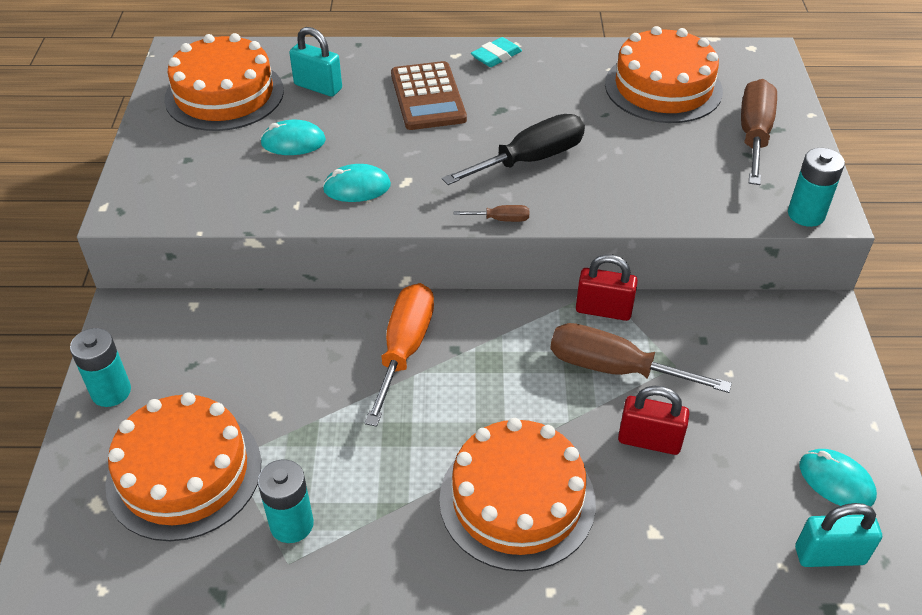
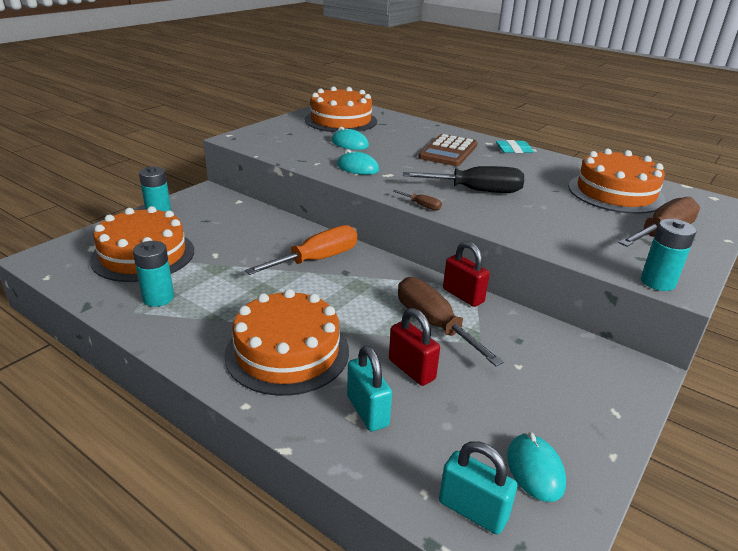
camera: 35 degrees right, 15 degrees down
turquoise padlock [289,27,342,97] -> turquoise padlock moved to [347,345,392,432]

